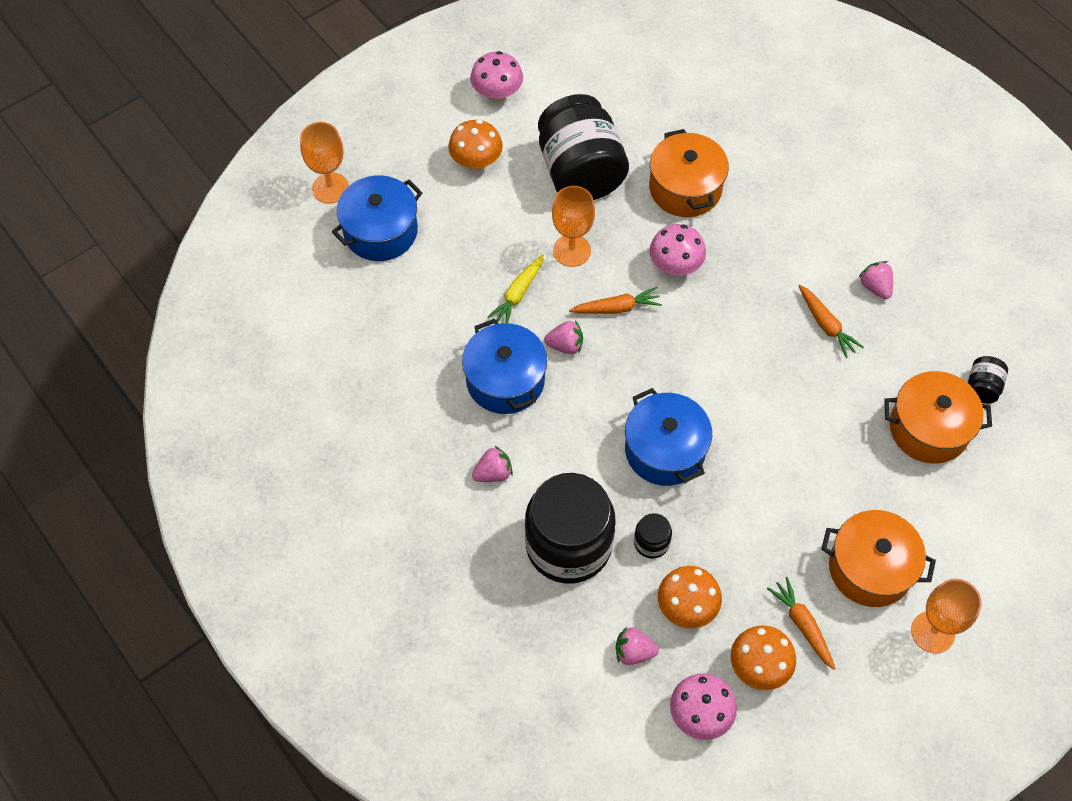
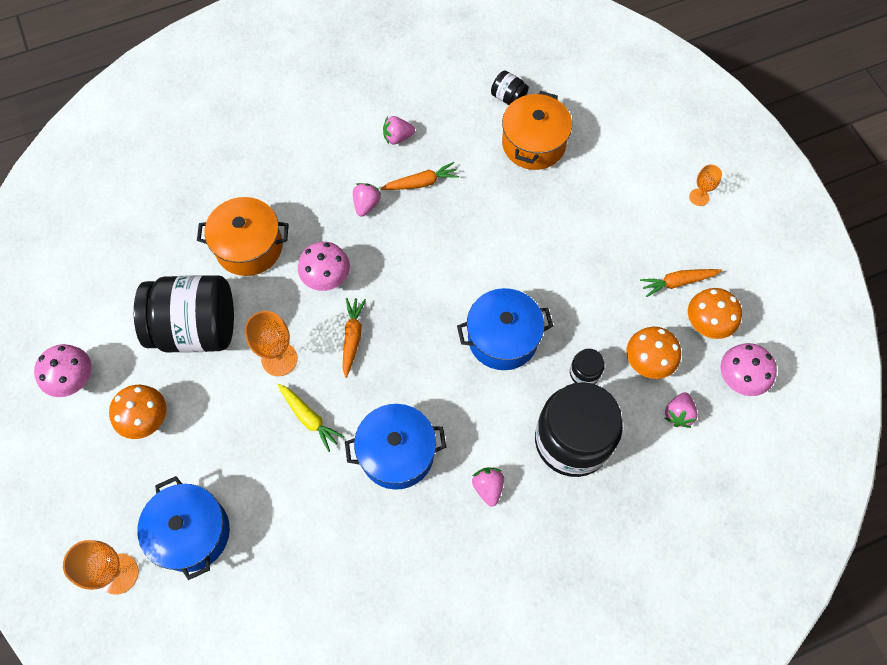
camera: 75 degrees left, 5 degrees up
pink strawberry [544,320,583,354] -> pink strawberry moved to [353,183,381,217]
orange pot [821,510,936,607] -> none
orange goblet [911,579,982,653] -> orange goblet [689,165,722,206], size x0.60

